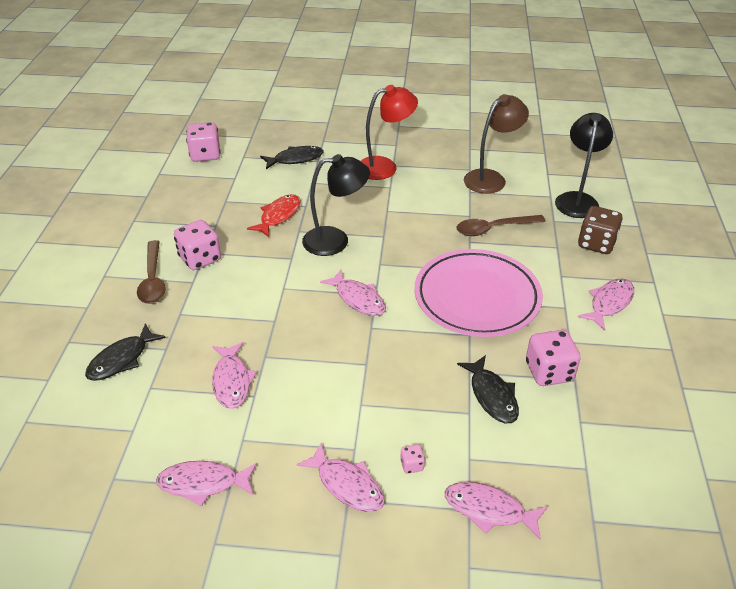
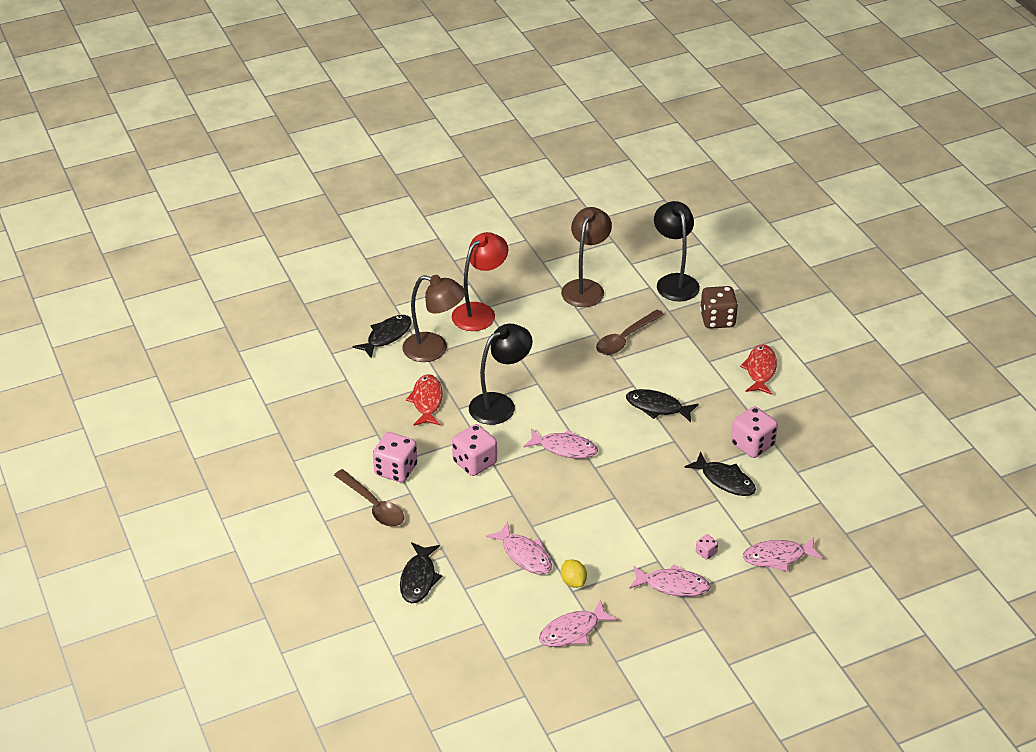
camera: 30 degrees left, 0 degrees up
pink dice [186,122,221,162] -> pink dice moved to [452,424,497,476]
pink plate [414,249,543,337] -> black fish [626,389,699,422]
pink fish [578,279,634,331] -> red fish [740,344,777,395]
none -> brown lamp [402,275,465,362]
none -> yellow lemon [561,560,587,588]

